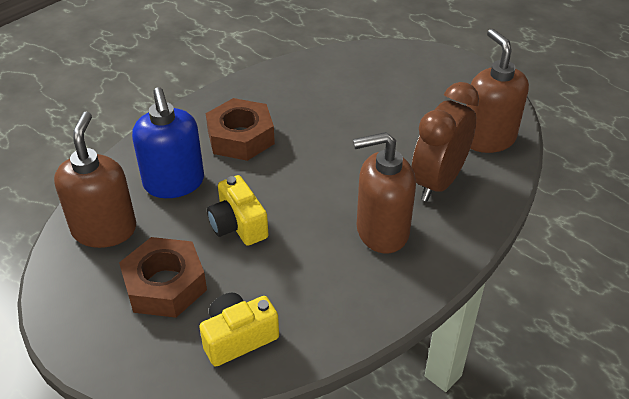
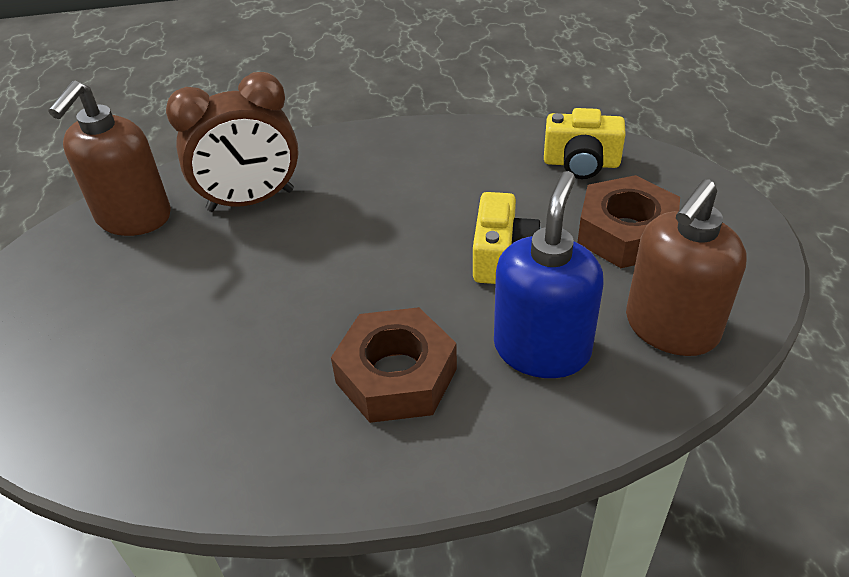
camera: 140 degrees left, 0 degrees up
brown soap dispenser [353,132,416,253] -> none

